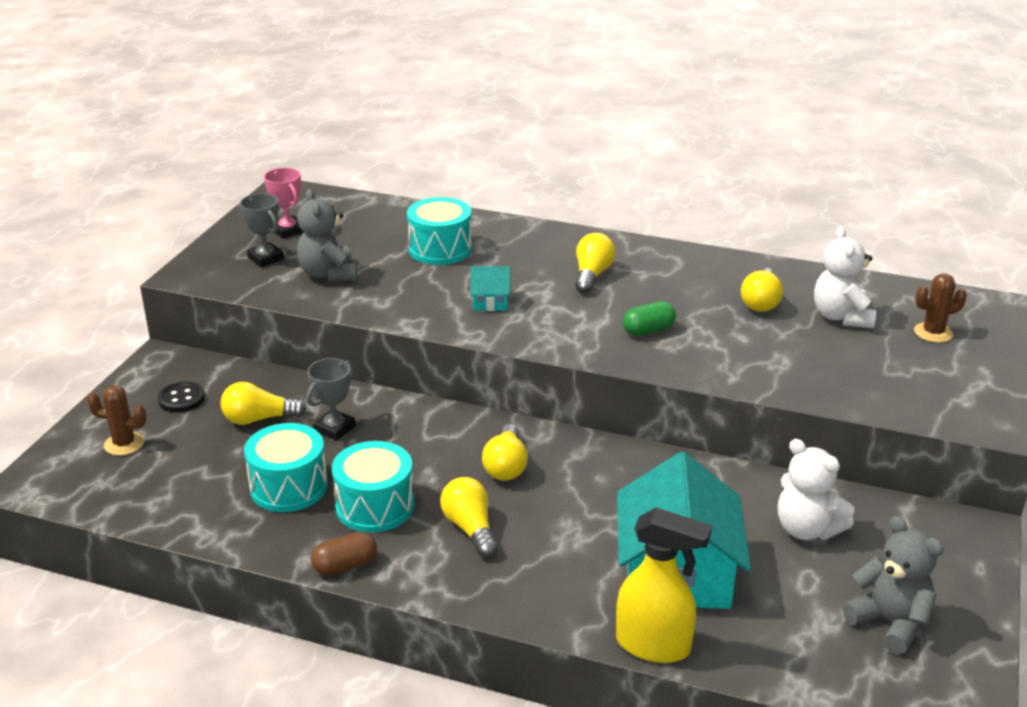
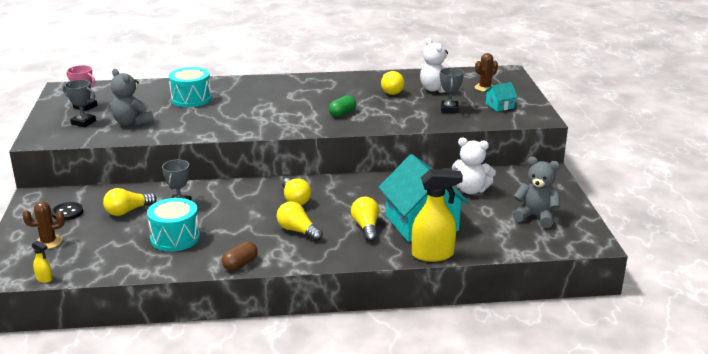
camera: 25 degrees left, 5 degrees down
turquoise drum [332,441,414,533] -> none
turquoise house [470,266,510,311] -> turquoise house moved to [484,82,518,112]
yellow light bulb [575,233,616,293] -> yellow light bulb moved to [351,197,379,242]
none -> yellow spray bottle [32,240,53,283]
none -> grey trophy [440,68,464,113]

